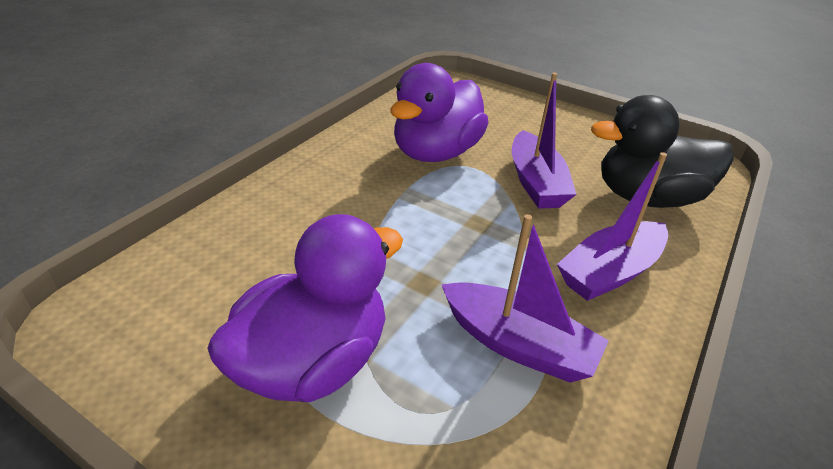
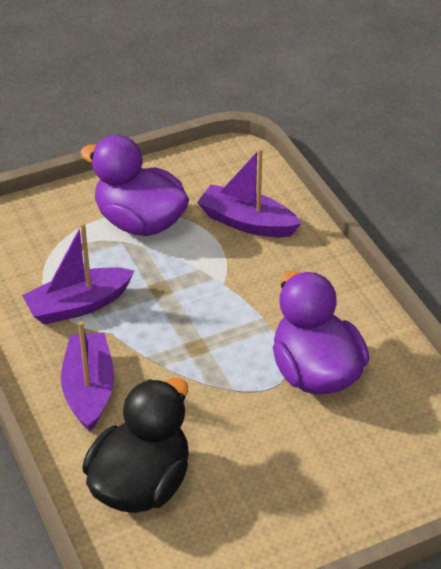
camera: 125 degrees right, 5 degrees up
purple duck [207,214,403,402] -> purple duck turned 135 degrees clockwise [80,135,189,236]
purple boat [512,73,577,209] -> purple boat moved to [197,148,301,238]

